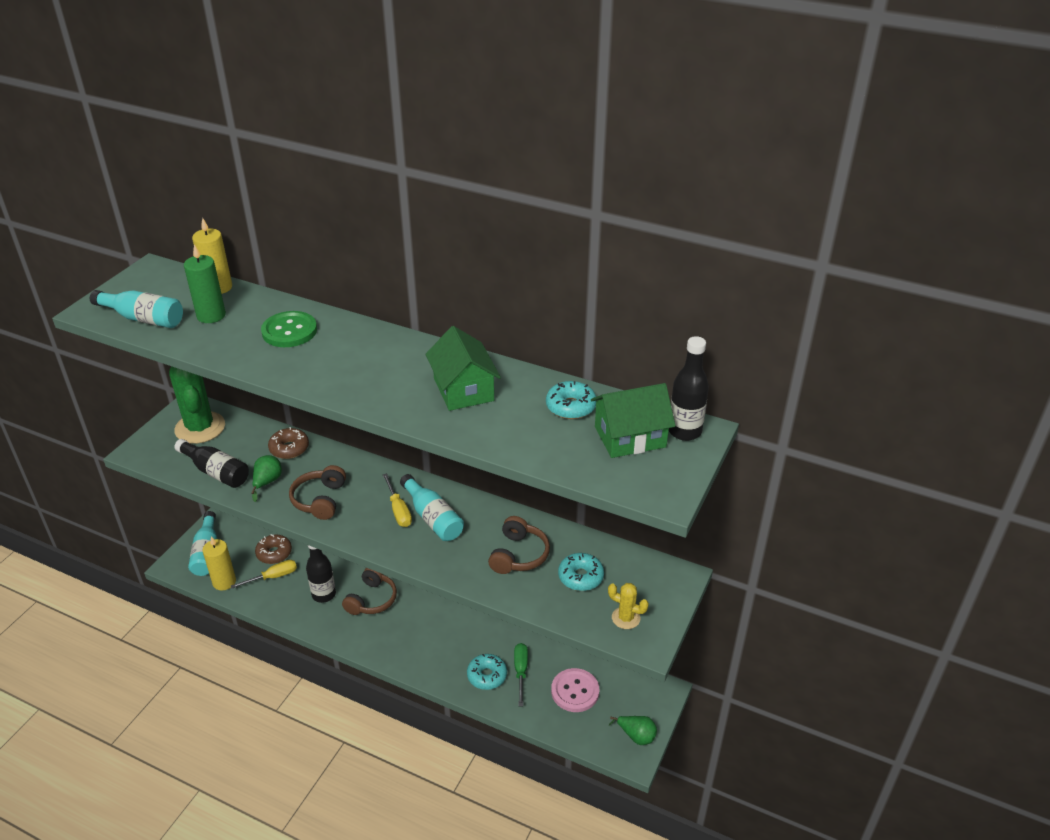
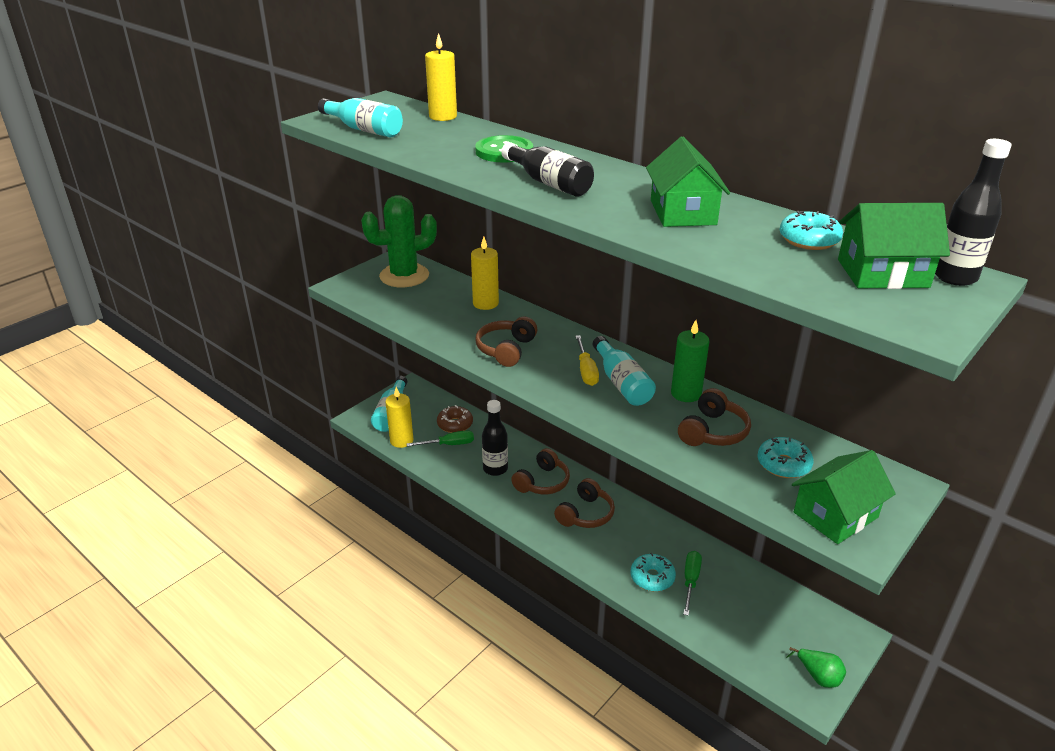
camera: 15 degrees right, 5 degrees down
green cactus [169,366,225,444] -> green cactus turned 75 degrees clockwise [361,195,437,287]
black bottle [174,439,249,488] -> black bottle moved to [501,142,594,197]
green candle [184,244,226,323] -> green candle moved to [671,320,710,402]
yellow screwdriver [231,560,297,589] -> green screwdriver [407,430,474,447]
green pear [251,455,282,502] -> none
brown donut [268,427,309,459] -> yellow candle [471,237,499,310]
pink button [551,668,599,712] -> none
yellow cactus [608,583,649,629] -> green house [792,450,896,544]
none -> brown headphones [554,478,615,528]

